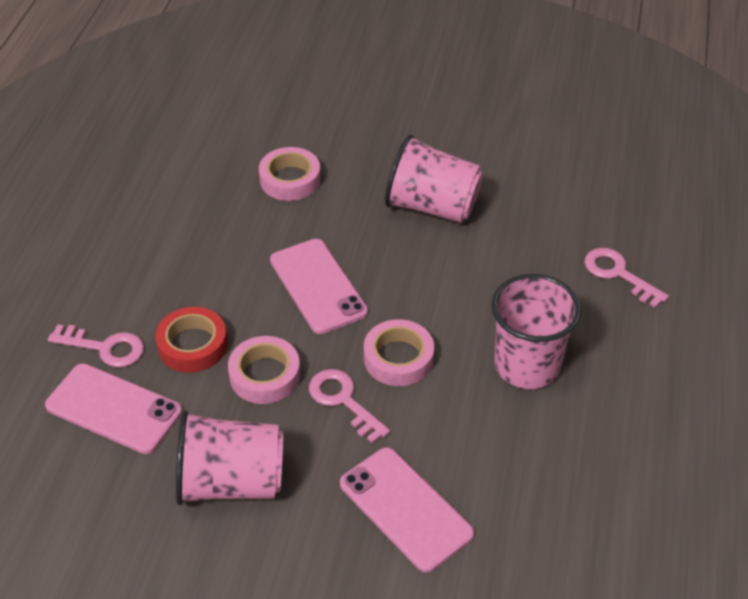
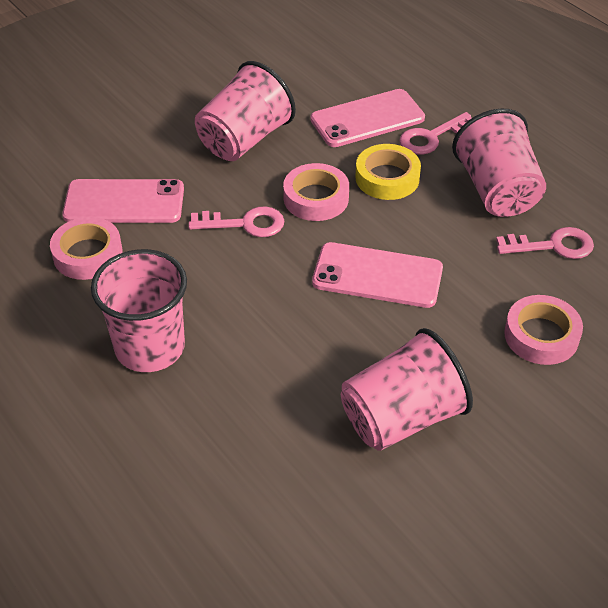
camera: 130 degrees right, 0 degrees up
red tape [155,307,228,373] -> yellow tape [355,144,421,200]
pink tape [364,319,434,386] -> pink tape moved to [50,217,123,280]
pink key [584,248,669,308] -> pink key moved to [496,227,594,259]
none -> pink cup [452,109,546,217]

